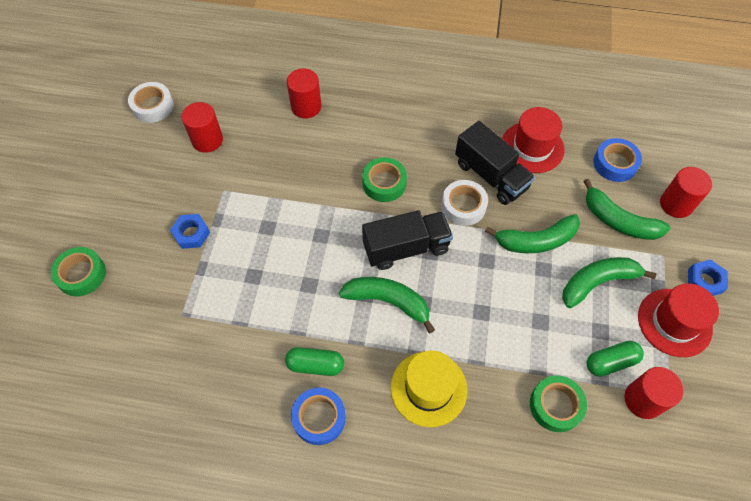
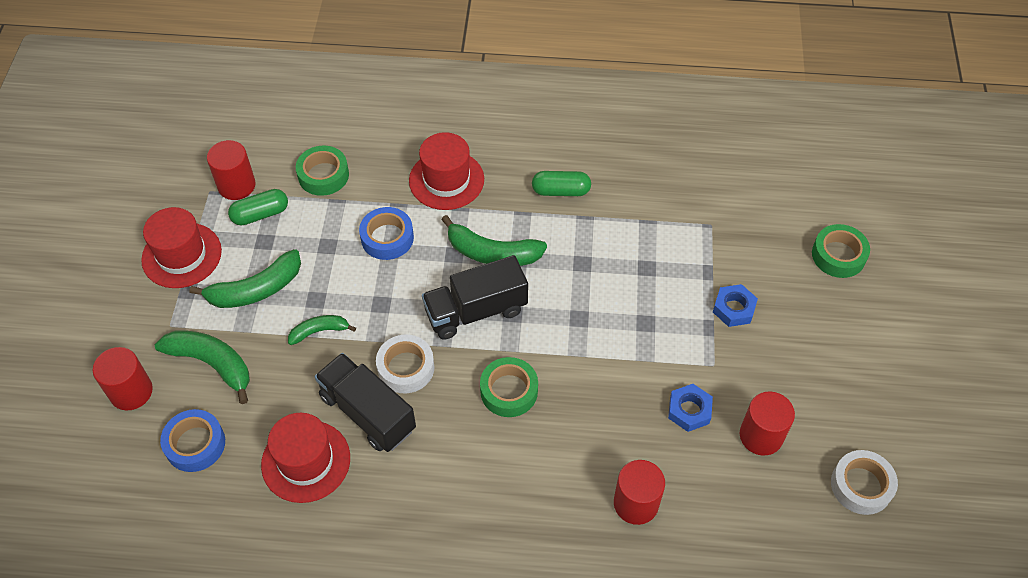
camera: 175 degrees right, 5 degrees down
blue tape [291,388,346,445] -> blue tape moved to [359,207,414,260]
yellow hat [391,350,468,427] -> red hat [409,132,484,210]
green banana [485,214,580,253] -> green banana [288,315,356,345], size x0.59
blue nut [688,259,728,296] -> blue nut moved to [668,384,713,432]

